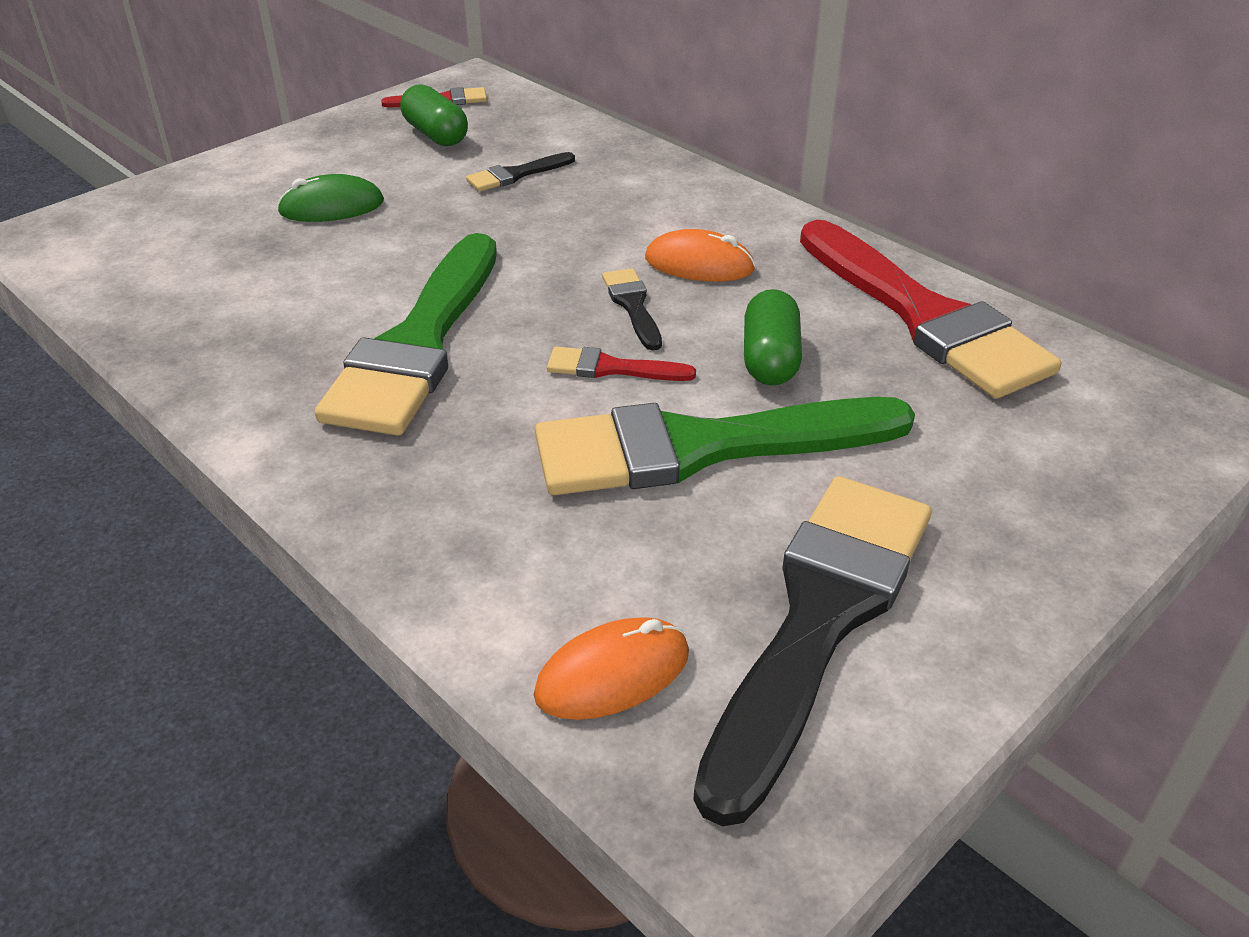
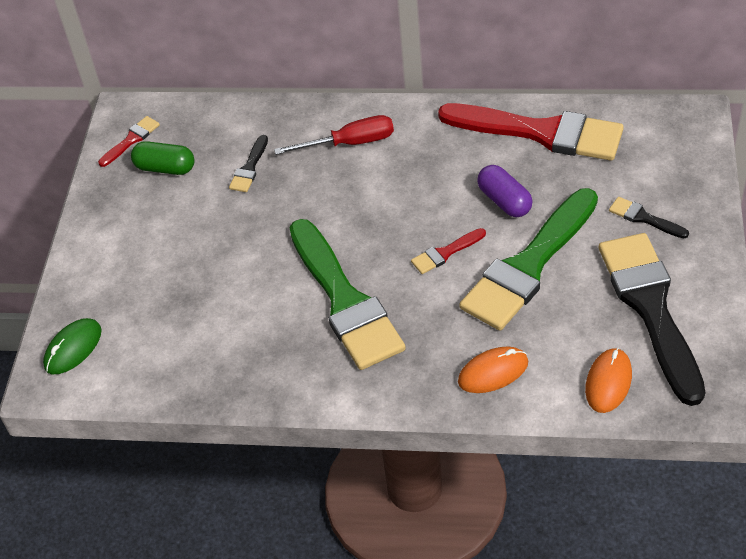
camera: 35 degrees left, 10 degrees up
green mouse [277,174,384,222] -> green mouse moved to [43,318,102,375]
black brush [602,268,662,350] -> black brush moved to [609,197,689,238]
orange mouse [645,229,755,282] -> orange mouse moved to [458,346,528,393]
green capsule [744,289,802,385] -> purple capsule [477,165,533,217]
none -> red screwdriver [274,115,394,155]

